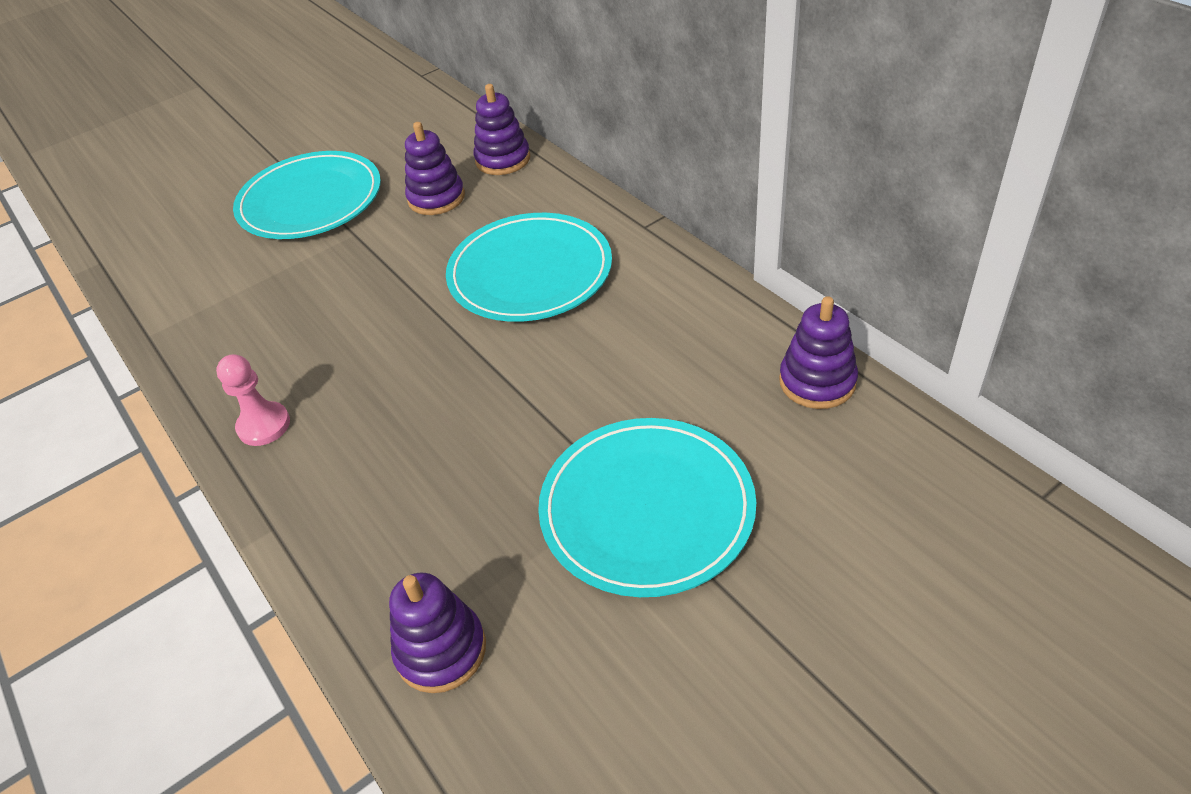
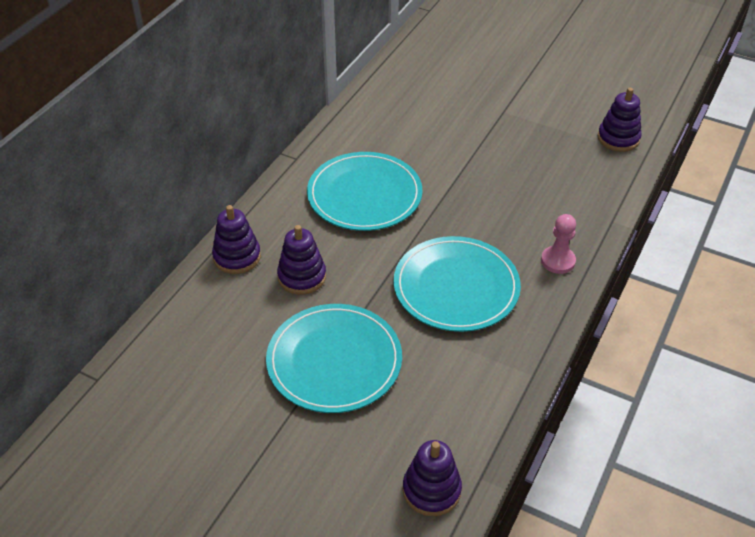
camera: 120 degrees left, 0 degrees up
turquoise plate [538,418,756,597] -> turquoise plate moved to [393,236,521,332]
purple stacking toy [779,296,858,409] -> purple stacking toy moved to [403,440,462,516]

